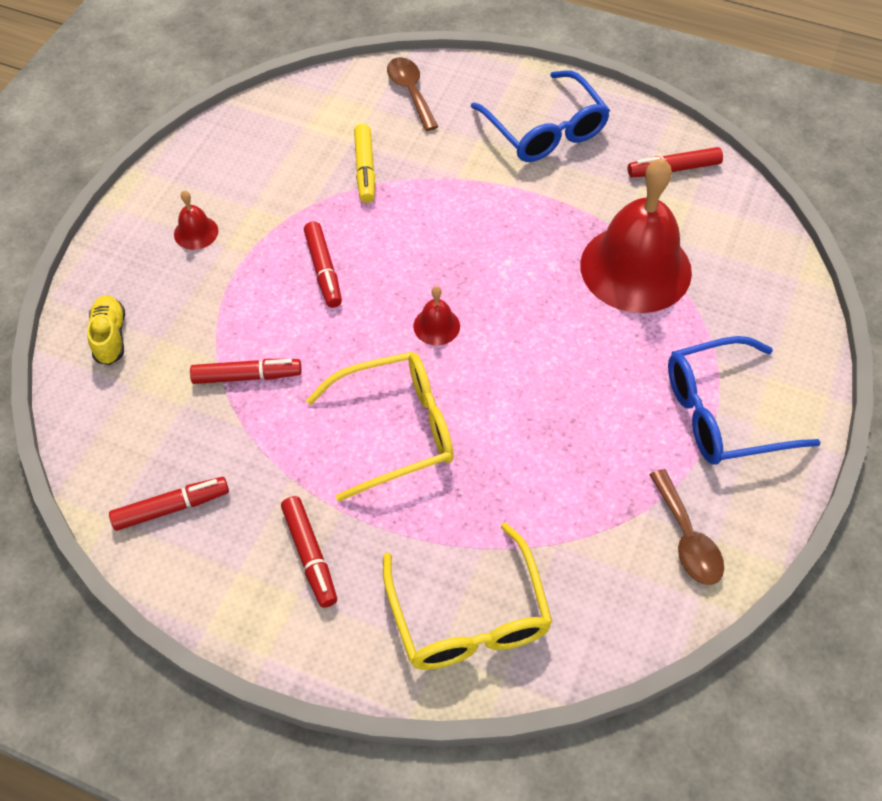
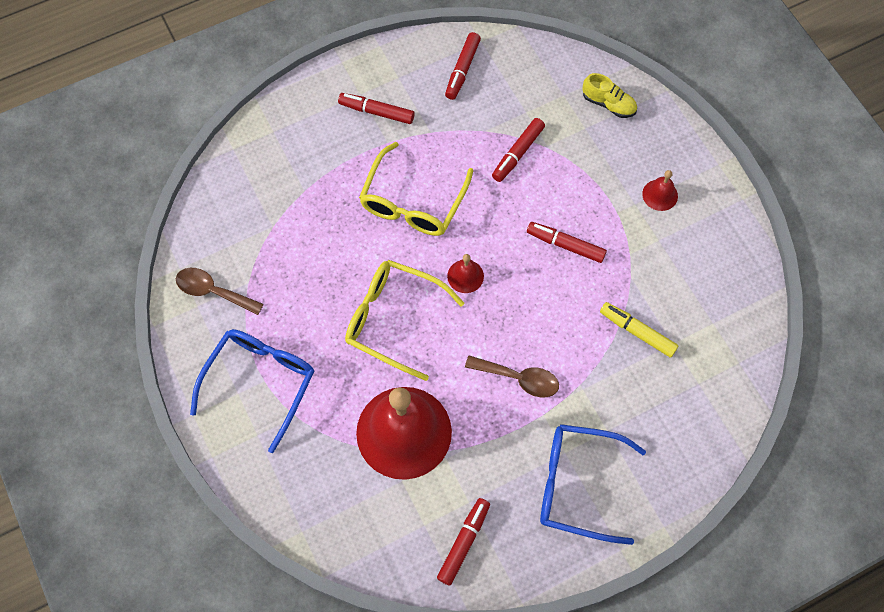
camera: 130 degrees right, 10 degrees up
yellow glasses [383,522,552,670] -> yellow glasses moved to [345,260,465,381]
brown spoon [387,57,439,131] -> brown spoon moved to [465,355,559,397]

